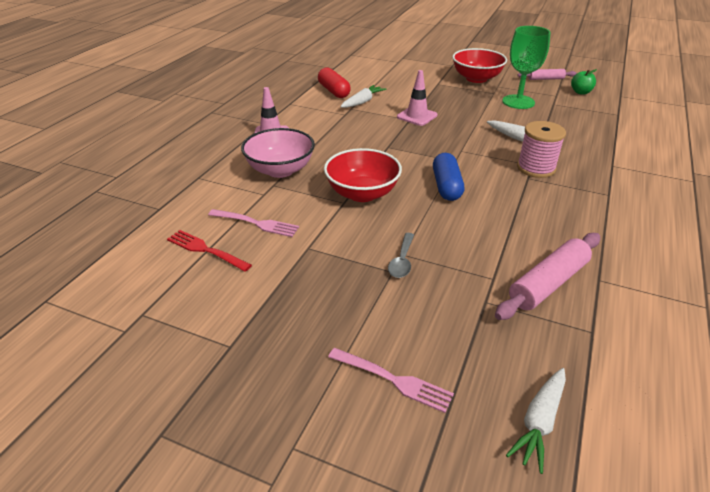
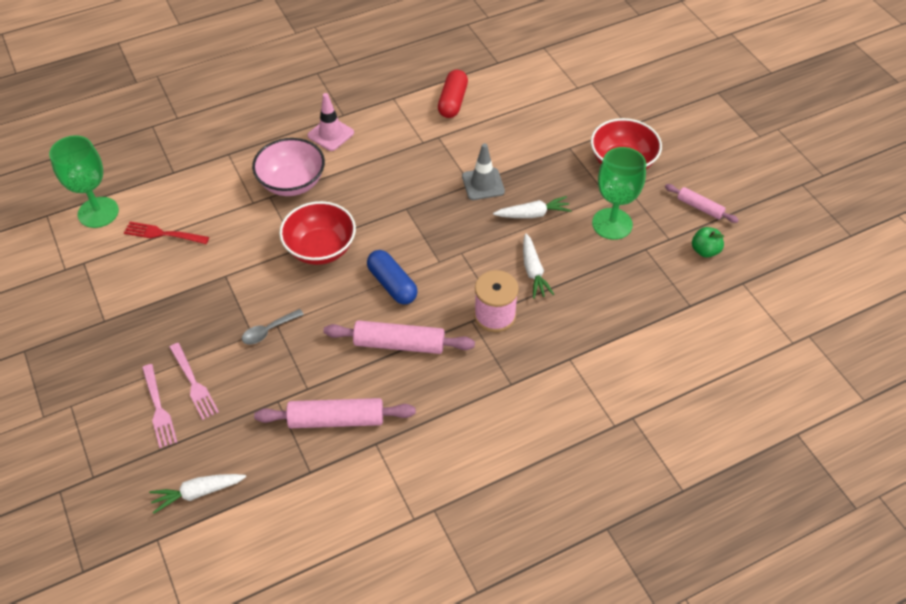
camera: 40 degrees right, 15 degrees up
red fork [167,230,252,272] -> red fork turned 60 degrees counterclockwise [124,222,209,244]
pink fork [208,209,299,237] -> pink fork moved to [169,343,219,420]
white carrot [340,85,386,108] -> white carrot moved to [493,196,572,218]
pink traffic cone [397,70,437,126] -> grey traffic cone [462,143,505,200]
blue capsule [433,153,464,201] -> blue capsule turned 75 degrees counterclockwise [367,250,418,304]
none -> green goblet [49,135,119,228]
none -> pink rolling pin [323,321,475,354]

